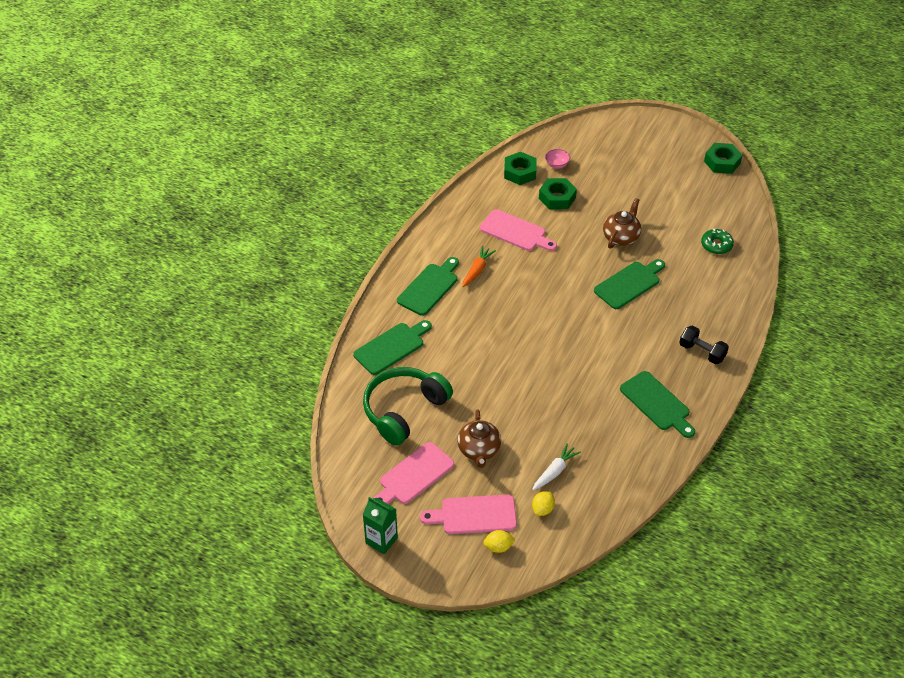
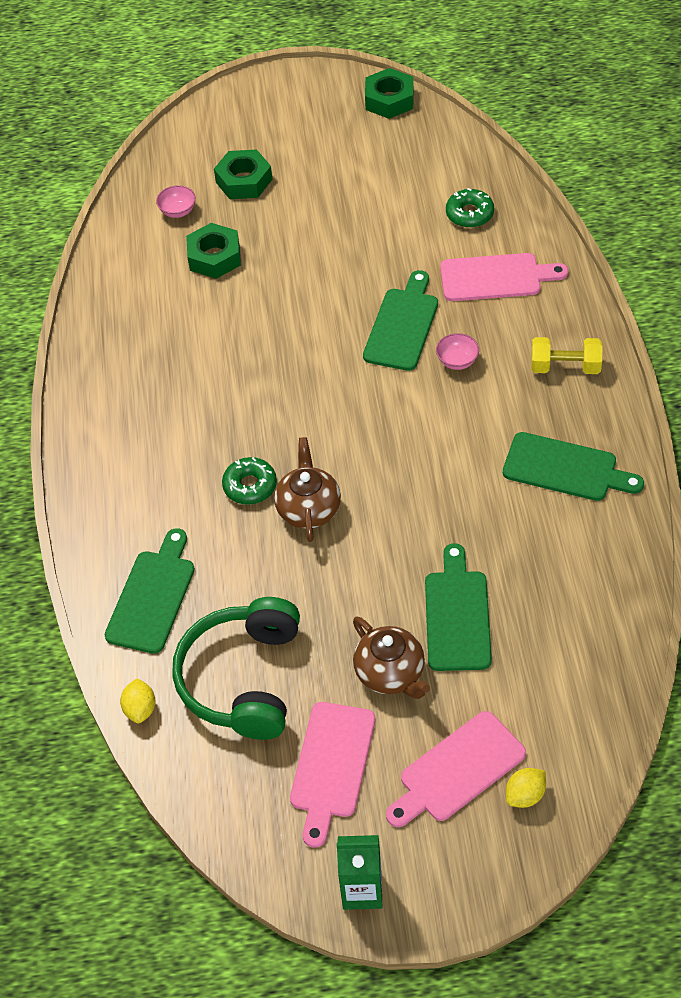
camera: 30 degrees left, 5 degrees up
green cutting board [397,257,459,316] -> green cutting board moved to [425,543,492,671]
orange carrot [462,246,496,287] -> none
pink cutting board [480,209,557,251] -> pink cutting board moved to [440,253,568,301]
green nut [504,152,537,185] -> green nut moved to [214,149,272,199]
white carrot [532,443,581,491] -> none
yellow lemon [532,491,555,516] -> yellow lemon moved to [120,678,155,723]
brown teapot [603,198,641,249] -> brown teapot moved to [274,437,341,542]
black dumbbell [679,325,729,365] -> yellow dumbbell [531,337,602,374]
none -> green donut [222,457,277,505]
none -> pink bowl [436,333,479,370]

